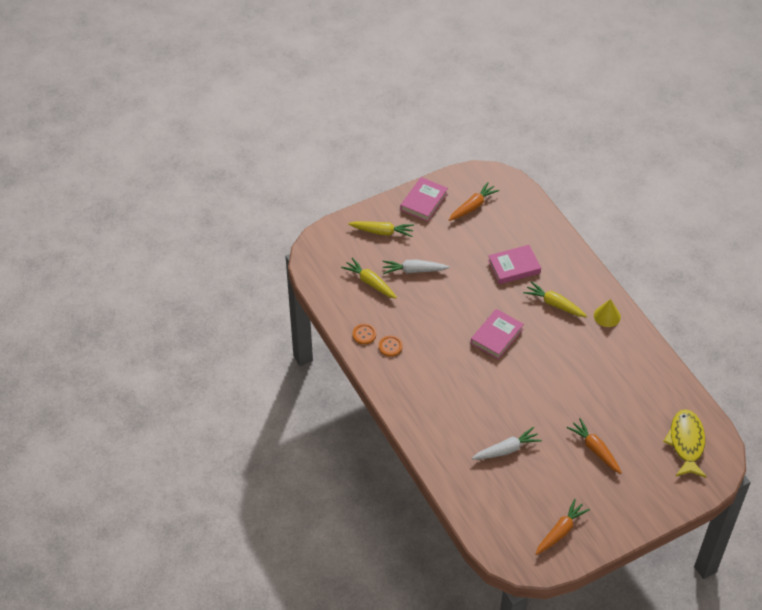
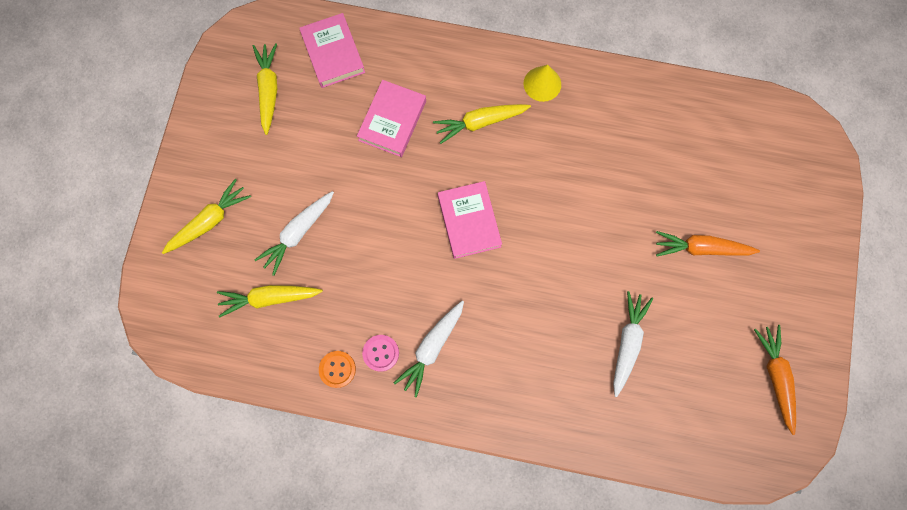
camera: 50 degrees left, 25 degrees up
orange button [379,335,403,357] -> pink button [362,335,399,372]
pink book [400,177,448,222] -> pink book moved to [299,13,365,88]
orange carrot [449,182,500,221] -> yellow carrot [253,43,277,135]
yellow fish [663,409,707,478] -> none
none -> white carrot [394,301,464,398]

